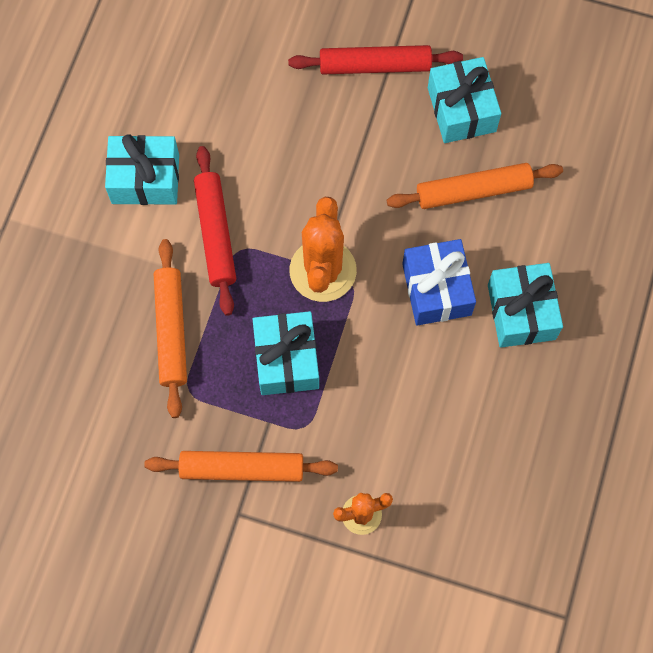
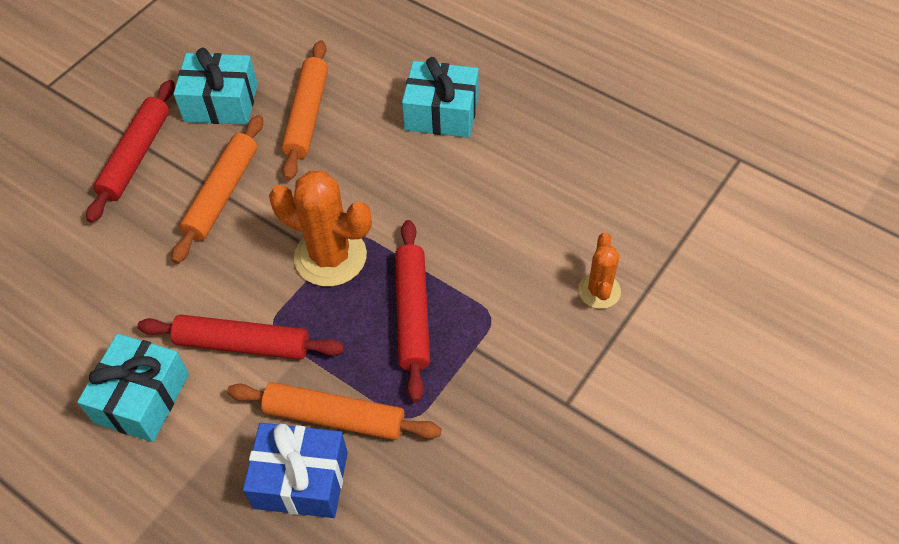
camera: 70 degrees left, 15 degrees down
orange rolling pin [144,451,338,482] -> orange rolling pin moved to [172,115,263,264]
turquoise gift [253,311,319,395] -> red rolling pin [395,220,430,402]
blue gift [402,239,476,326] -> blue gift moved to [243,423,348,518]

